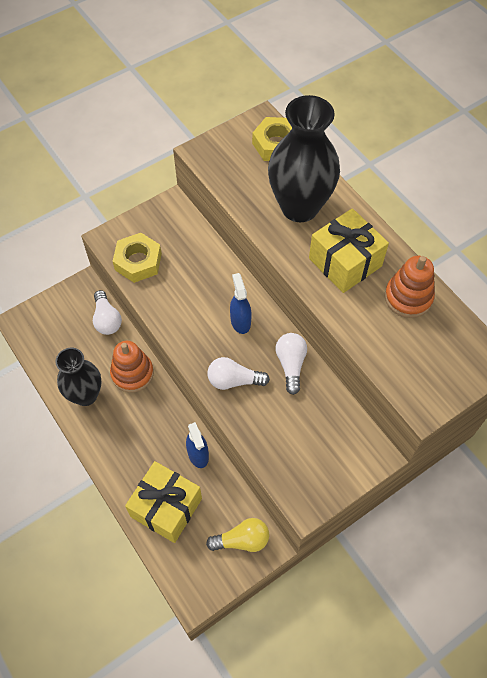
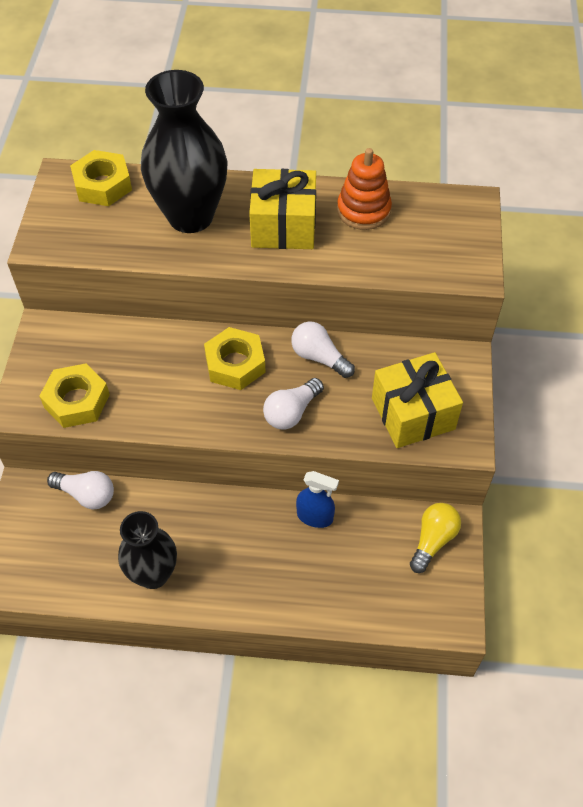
camera: 50 degrees left, 5 degrees down
orange stacking toy [110,341,154,393] -> none
yellow gift [125,461,202,543] -> yellow gift moved to [372,352,463,448]
blue spray bottle [230,273,252,334] -> yellow nut [204,327,266,390]

